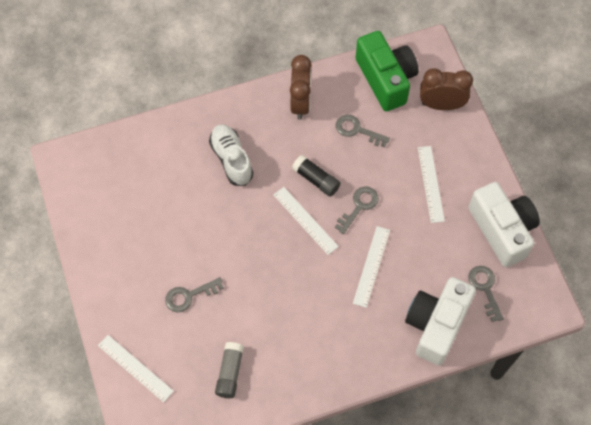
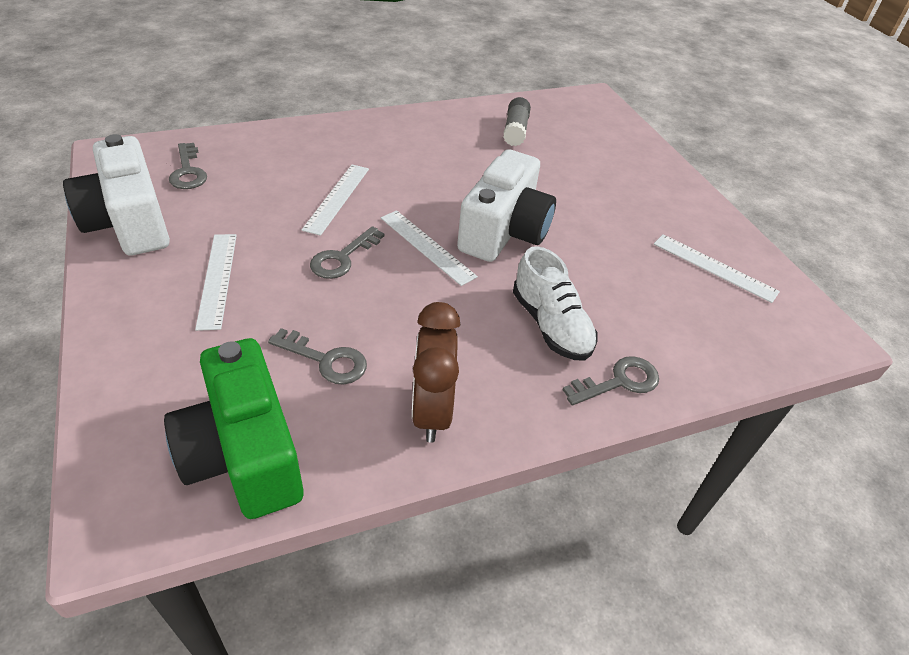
camera: 175 degrees right, 20 degrees down
white ruler [98,335,174,402] -> white ruler moved to [654,234,780,303]
grey key [165,277,224,312] -> grey key moved to [562,356,659,405]
black glue stick [292,155,341,197] -> none
white camera [405,277,476,366] -> white camera moved to [457,149,556,262]
brown clock [420,68,473,110] -> none

